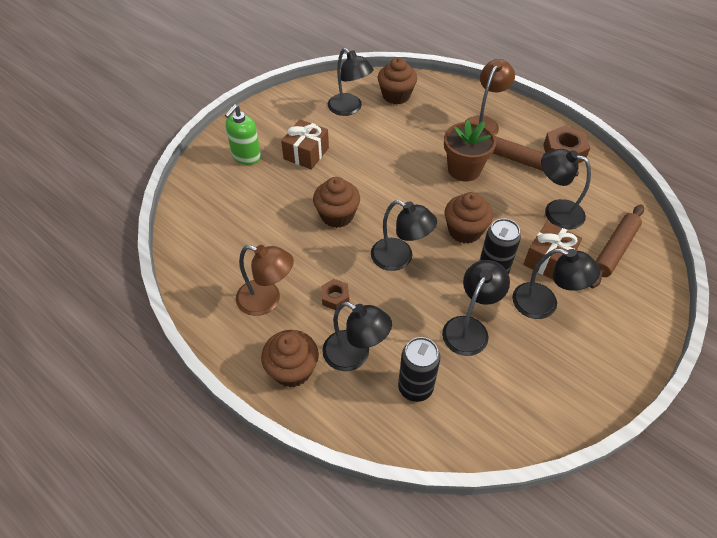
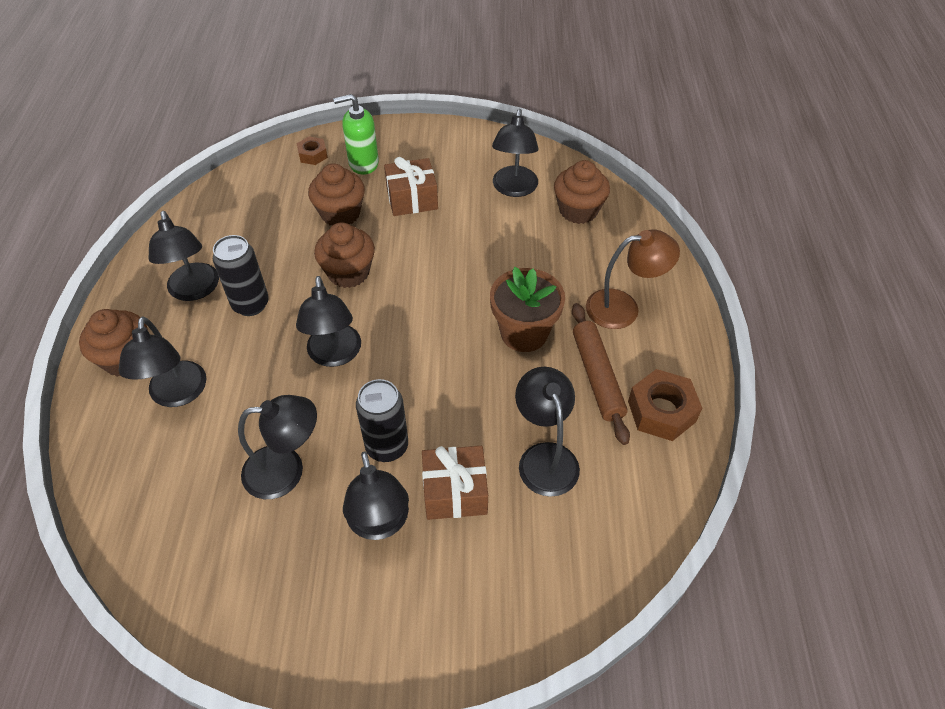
camera: 50 degrees right, 0 degrees up
brown lamp [236,245,294,316] -> black lamp [148,211,219,301]
brown nut [321,279,349,310] -> brown nut moved to [296,137,328,165]
black can [398,337,440,402] -> black can moved to [213,235,269,316]
brown cupcake [445,192,493,244] -> brown cupcake moved to [308,163,365,226]
brown rolling pin [589,204,644,288] -> none

